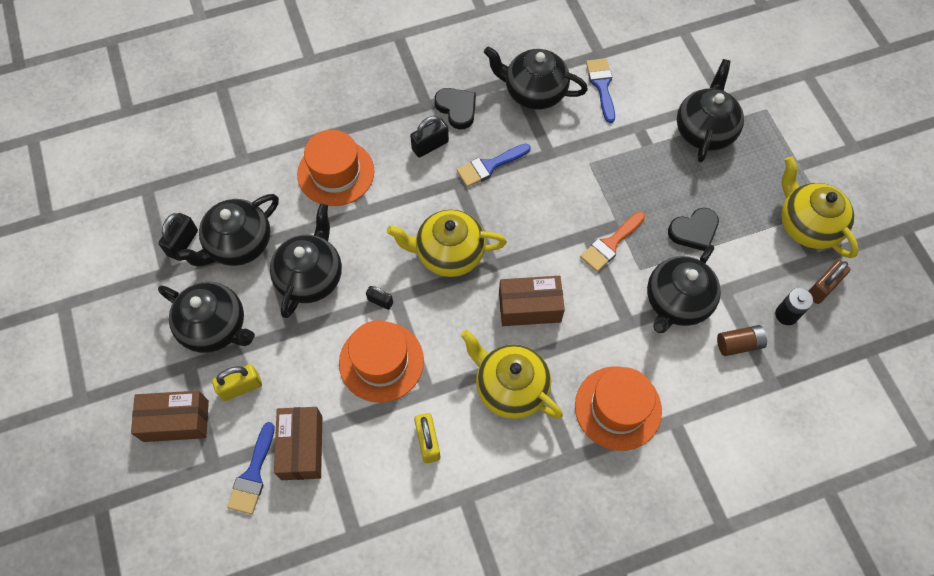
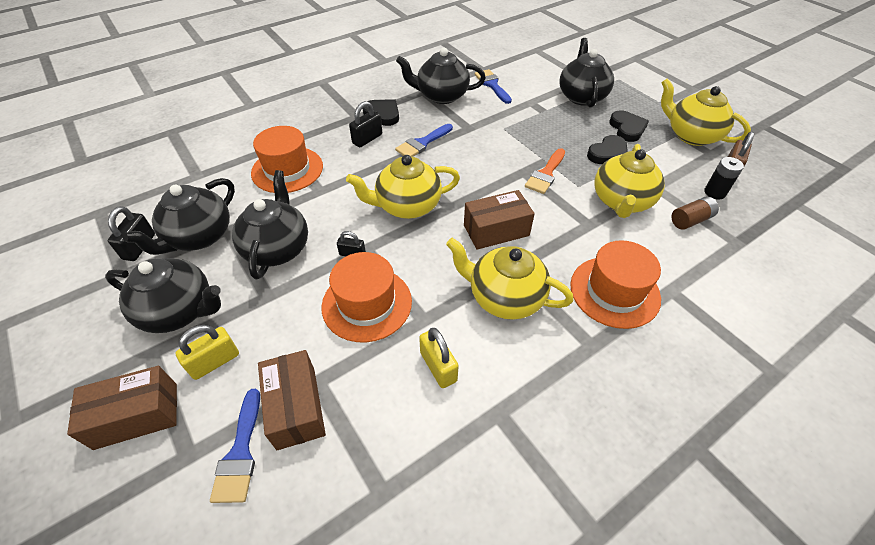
camera: 15 degrees left, 15 degrees down
black teapot [647,245,721,333] -> yellow teapot [594,144,665,218]
none -> black heart [609,110,649,142]

